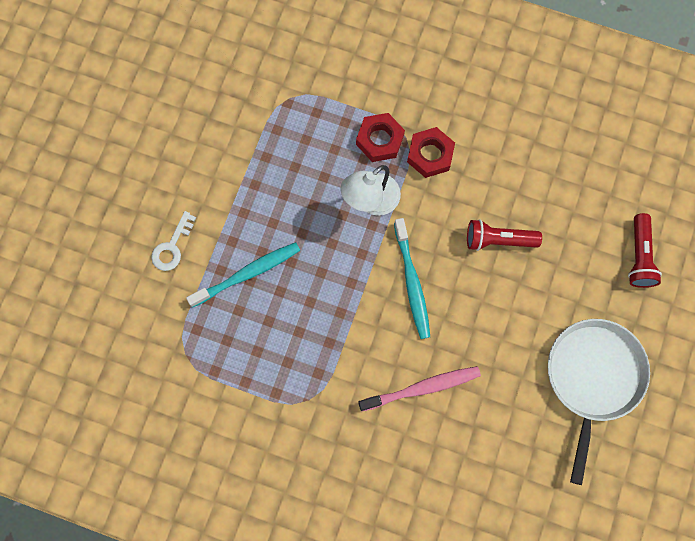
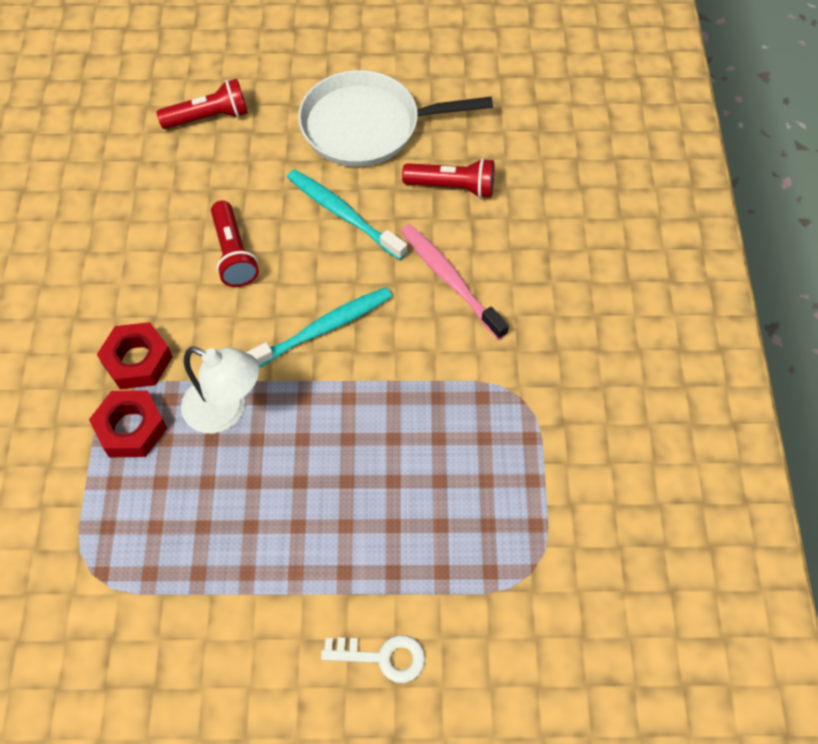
camera: 110 degrees left, 15 degrees down
turquoise toothbrush [186,242,300,307] -> turquoise toothbrush moved to [287,169,407,260]
none -> red flashlight [402,158,494,199]

